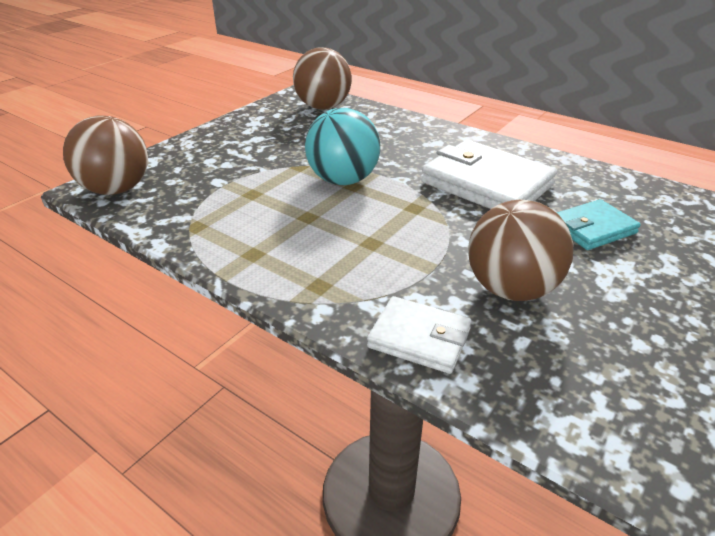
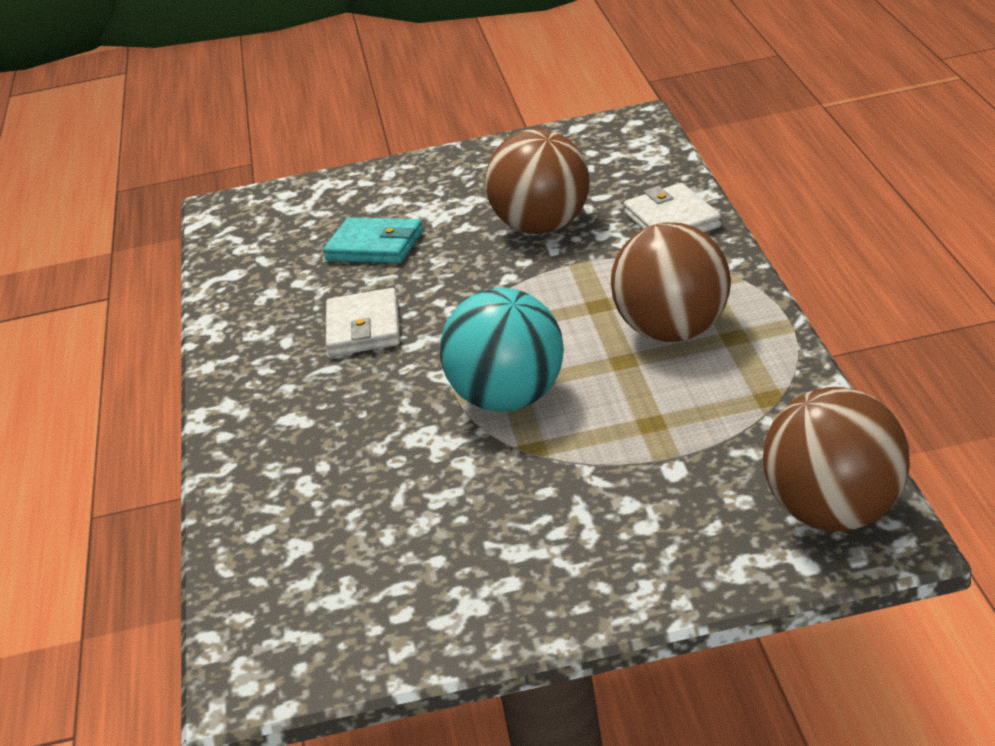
camera: 130 degrees left, 5 degrees down
brown ball [293,47,352,110] -> brown ball moved to [611,222,731,342]
white wallet [421,140,557,209] -> white wallet [326,288,400,356], size x0.57

